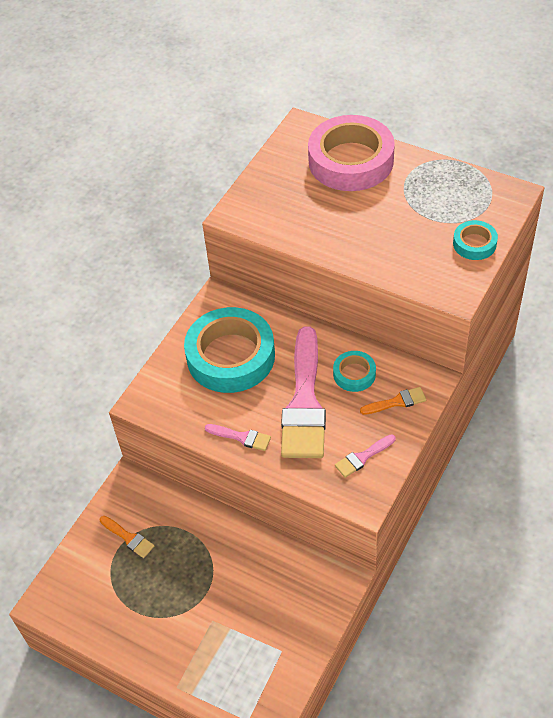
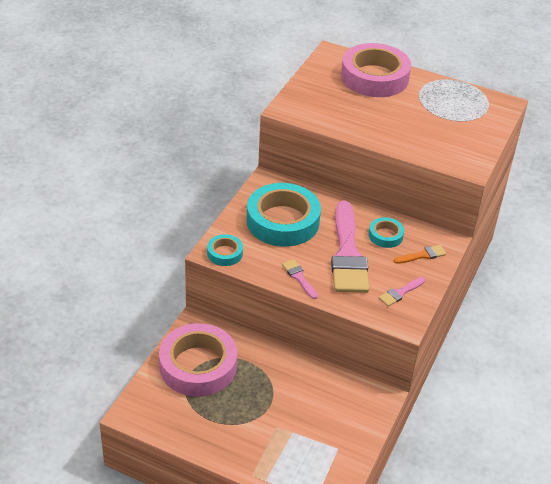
camera: 10 degrees left, 10 degrees down
orange brush [100,516,154,558] -> pink tape [159,323,237,397]
pink brush [205,424,271,451] -> pink brush turned 135 degrees counterclockwise [282,259,318,299]
turquoise tape [453,220,498,260] -> turquoise tape moved to [207,234,243,266]

